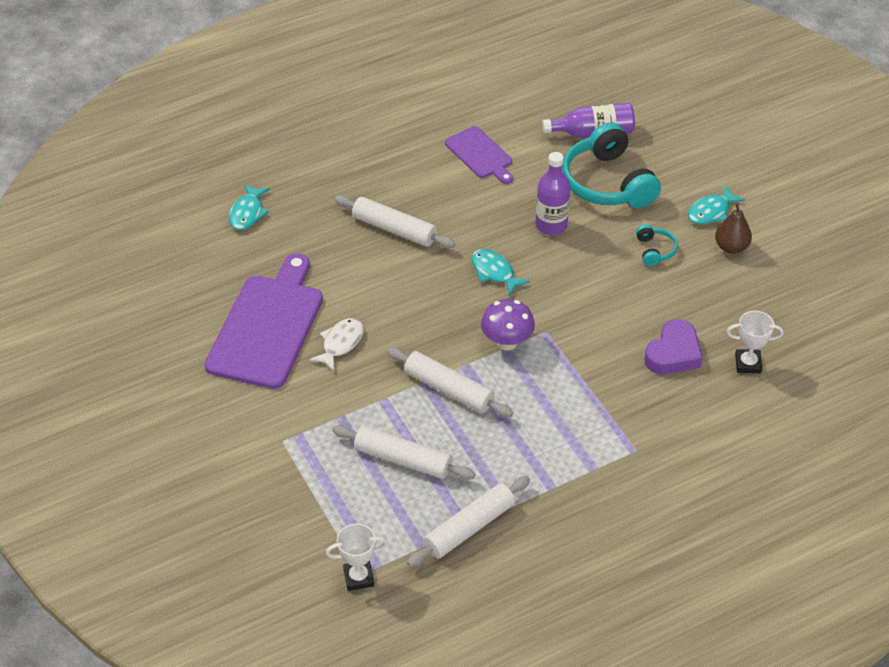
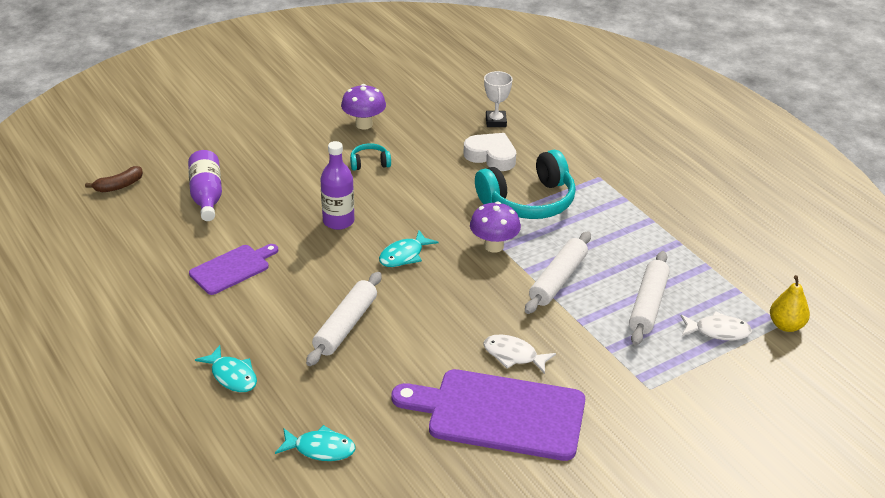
camera: 95 degrees left, 10 degrees down
white trophy [326,524,388,591] -> yellow pear [770,275,810,332]
white rolling pin [407,476,530,567] -> none
turquoise headphones [562,122,661,208] -> turquoise headphones moved to [475,150,576,219]
purple heart [644,319,703,374] -> white heart [464,133,516,171]
turquoise fish [688,185,745,224] -> turquoise fish moved to [195,345,257,392]
brown pear [715,203,752,254] -> purple mushroom [341,84,386,130]
none -> brown banana [85,166,143,192]
none -> white fish [681,311,752,340]

